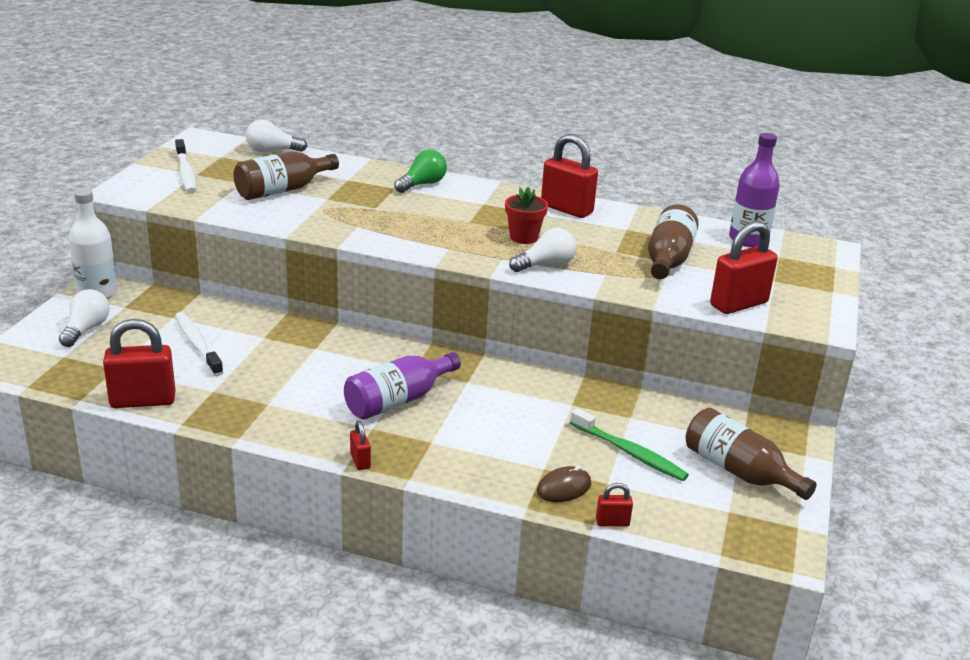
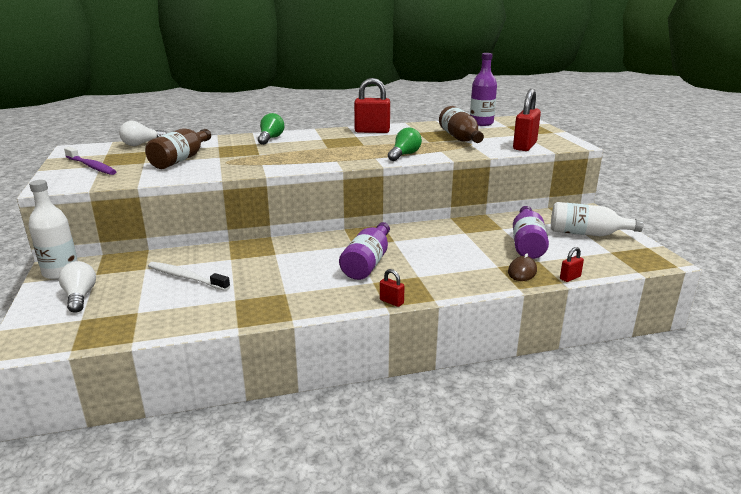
camera: 30 degrees left, 5 degrees down
red padlock [103,319,175,408] -> none
white toothbrush [175,139,196,193] -> purple toothbrush [64,147,116,175]
red flower pot [505,187,548,244] -> none
white light bulb [509,228,576,272] -> green light bulb [388,127,422,161]
green toothbrush [570,408,689,481] -> purple bottle [513,206,549,259]
brown bottle [686,408,817,500] -> white bottle [551,202,643,237]

